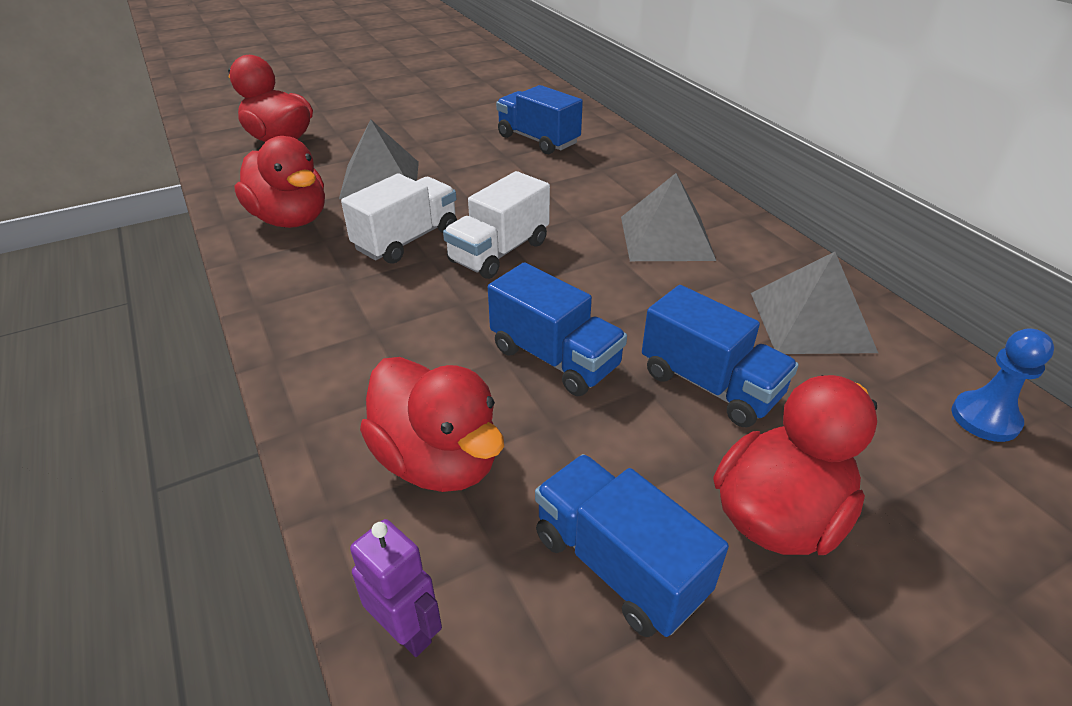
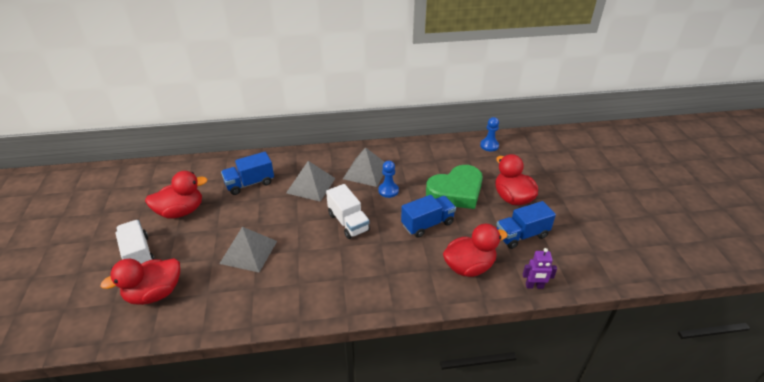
camera: 70 degrees left, 0 degrees up
red duck [234,136,325,228] -> red duck moved to [145,171,208,218]
white truck [341,173,457,264] -> white truck moved to [116,220,155,264]
purple robot [350,519,442,657] -> purple robot turned 150 degrees counterclockwise [523,248,557,289]
blue truck [642,285,799,427] -> green heart [426,165,483,209]
grey pyramid [751,252,878,354] -> grey pyramid moved to [286,161,335,202]
none -> blue pawn [378,161,399,198]

